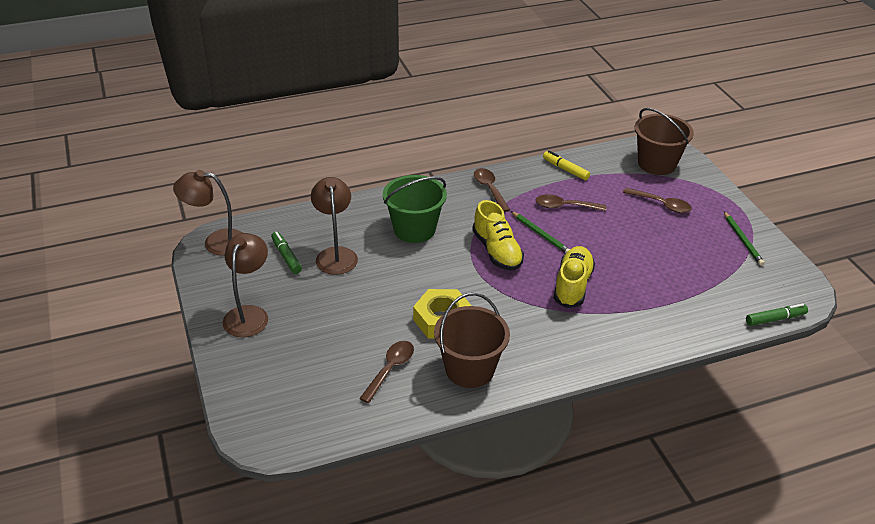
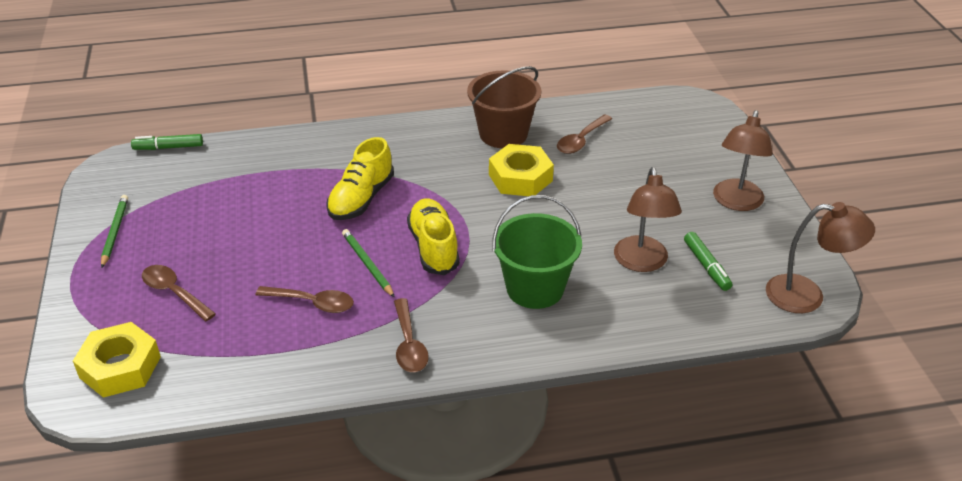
camera: 170 degrees left, 0 degrees up
yellow marker [543,151,590,180] -> none
brown bucket [635,108,694,175] -> yellow nut [73,322,161,398]

